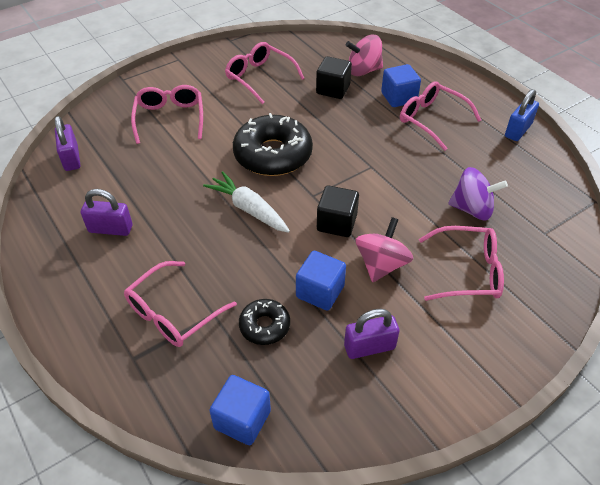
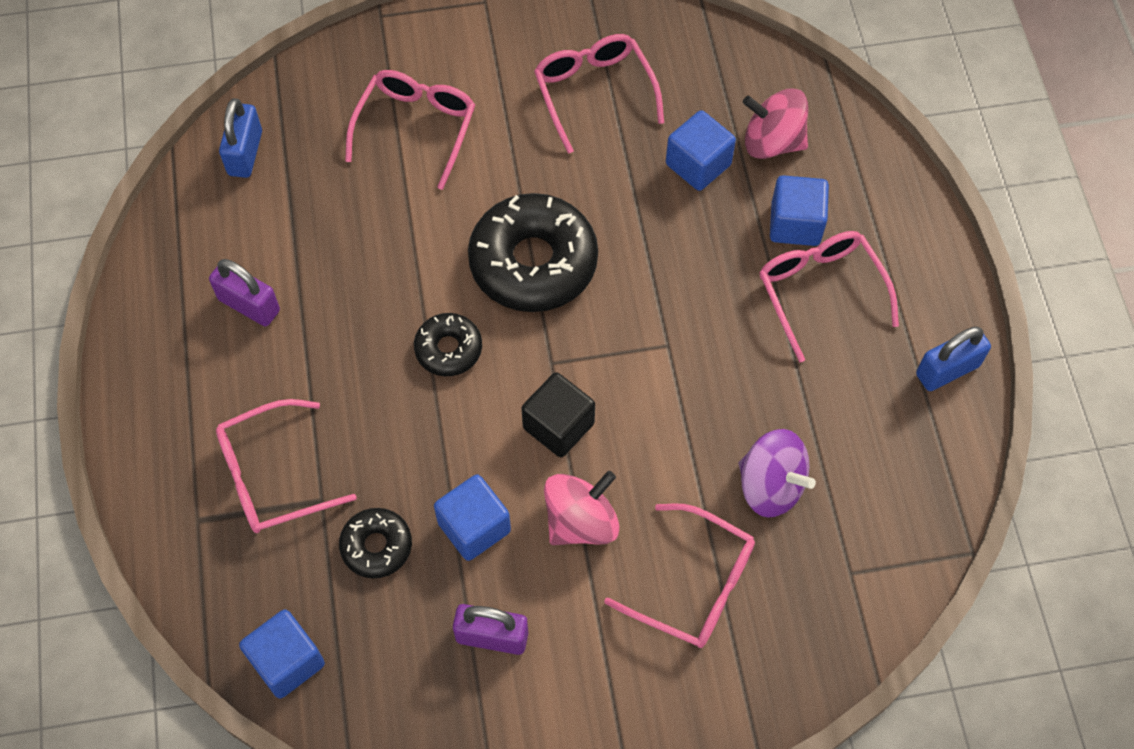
camera: 25 degrees right, 15 degrees up
purple padlock [55,116,80,171] -> blue padlock [219,98,262,178]
white carrot [203,171,290,233] -> black donut [414,313,482,376]
black cube [316,56,352,99] -> blue cube [666,110,736,191]

